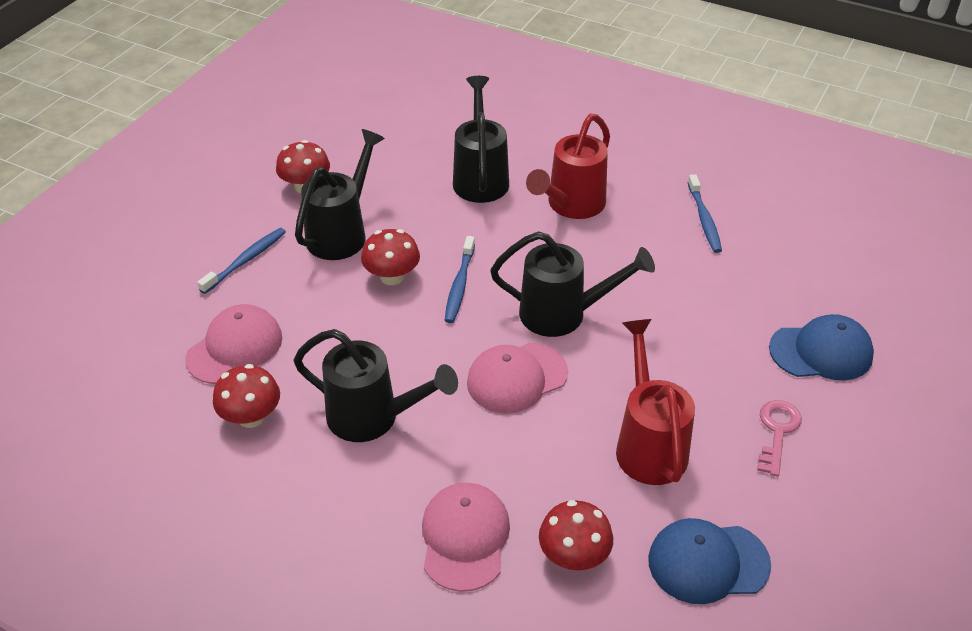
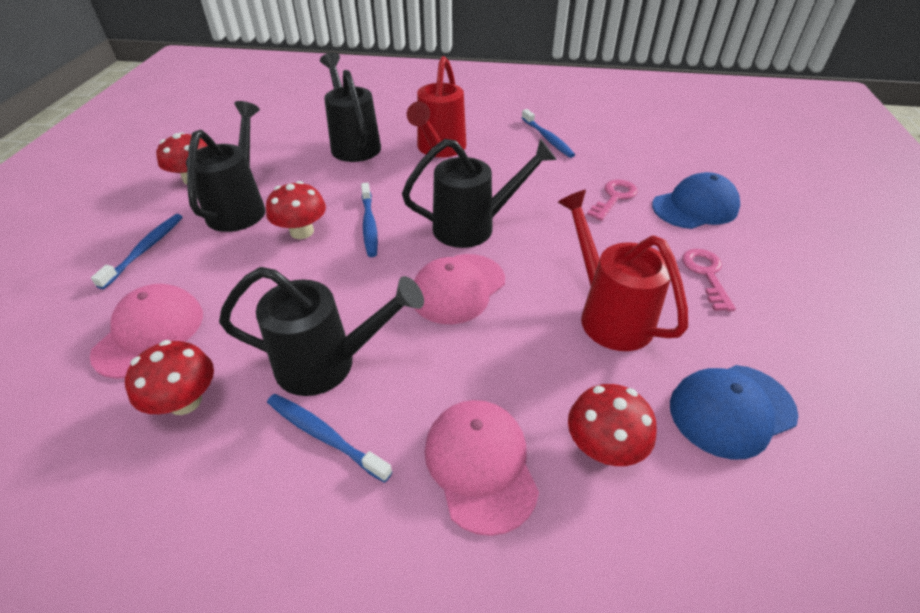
camera: 20 degrees left, 0 degrees up
none -> blue toothbrush [267,394,392,483]
none -> pink key [587,180,638,221]

